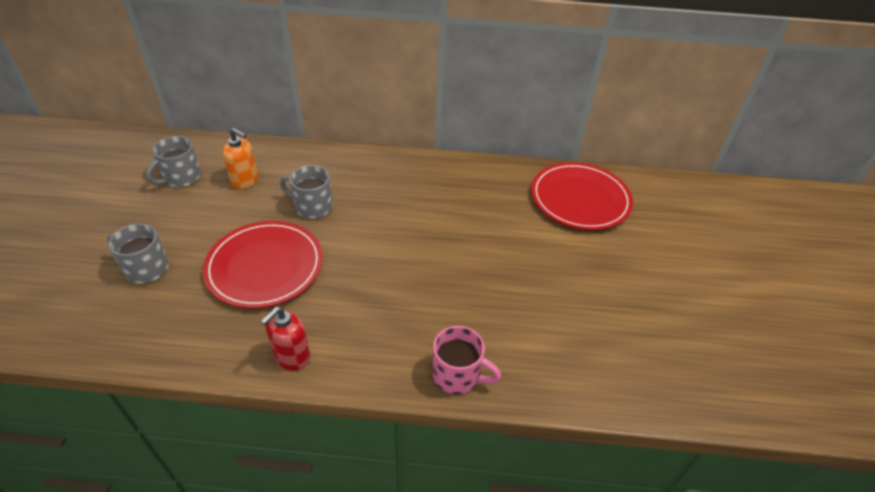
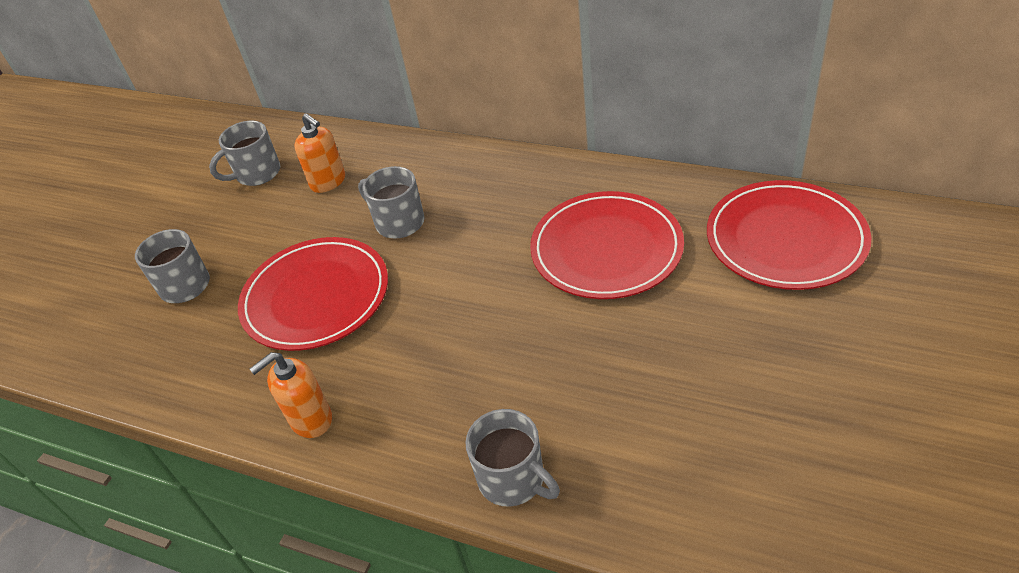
camera: 25 degrees right, 0 degrees up
red soap dispenser [261,307,311,371] -> orange soap dispenser [250,352,332,438]
pink mug [433,326,501,394] -> grey mug [465,409,560,507]
none -> red plate [530,191,684,299]

